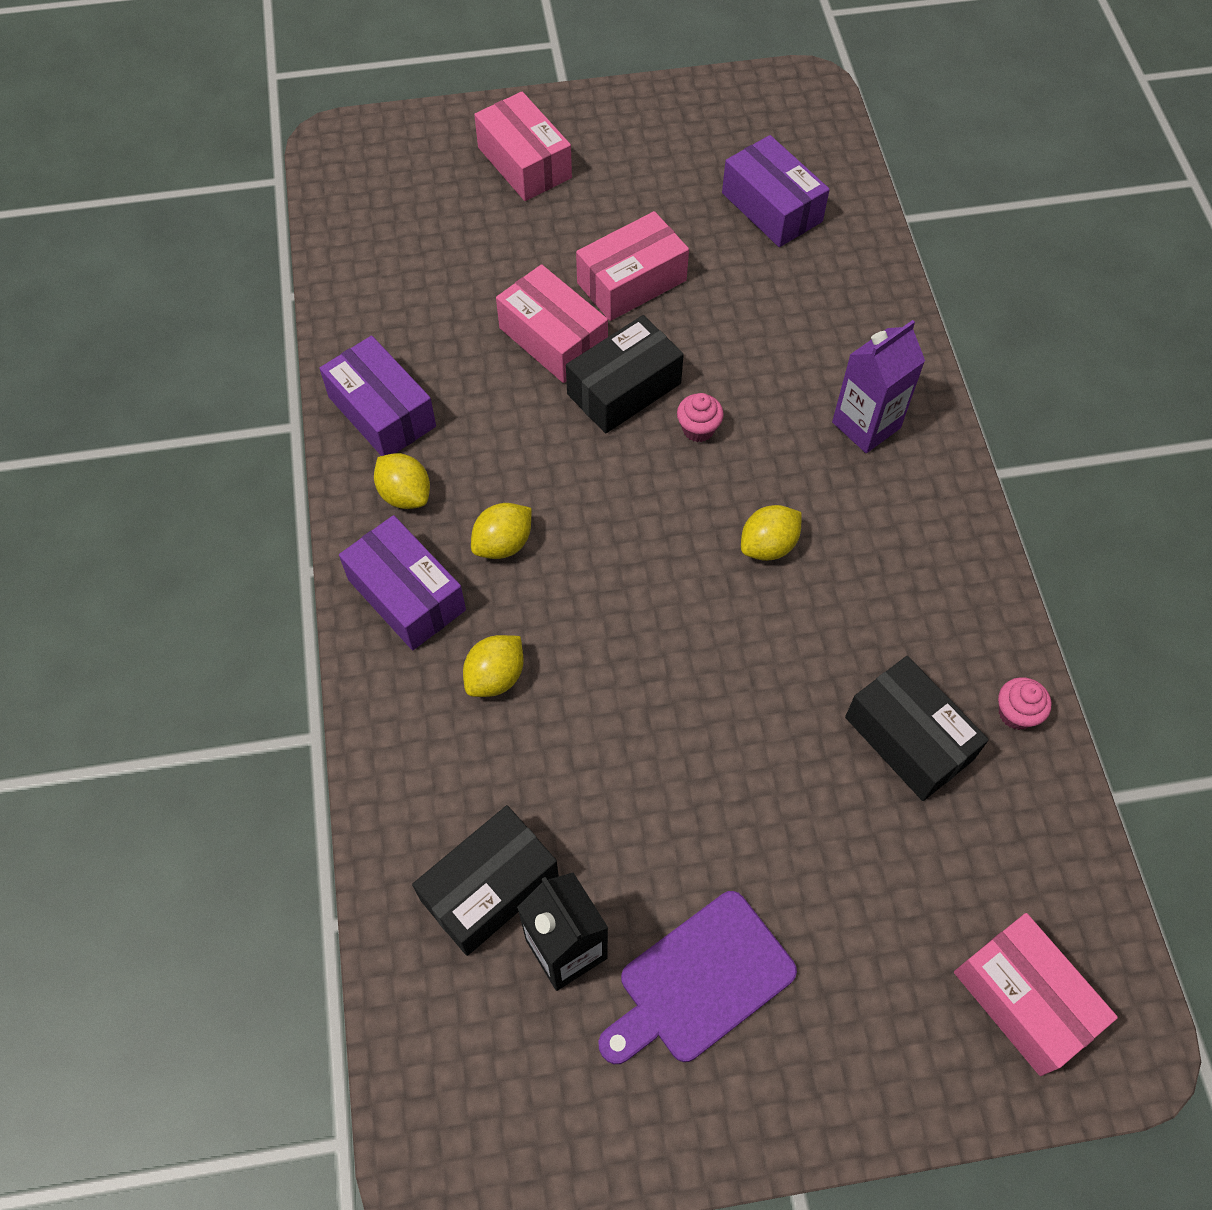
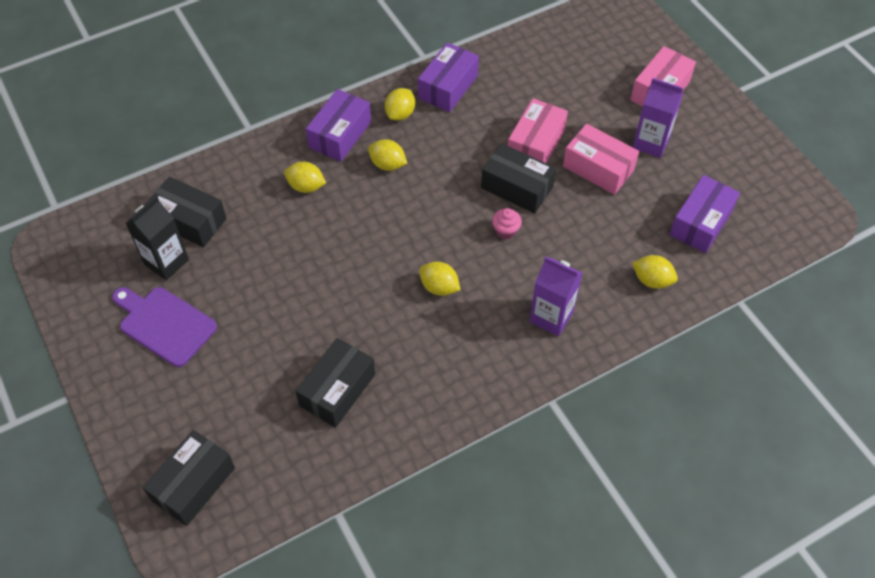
camera: 70 degrees right, 5 degrees down
pink box [954,913,1118,1076] -> black box [143,430,235,526]
pink cupcake [998,677,1052,730] -> none
none -> yellow lemon [632,255,678,289]
none -> purple carton [633,78,683,158]

